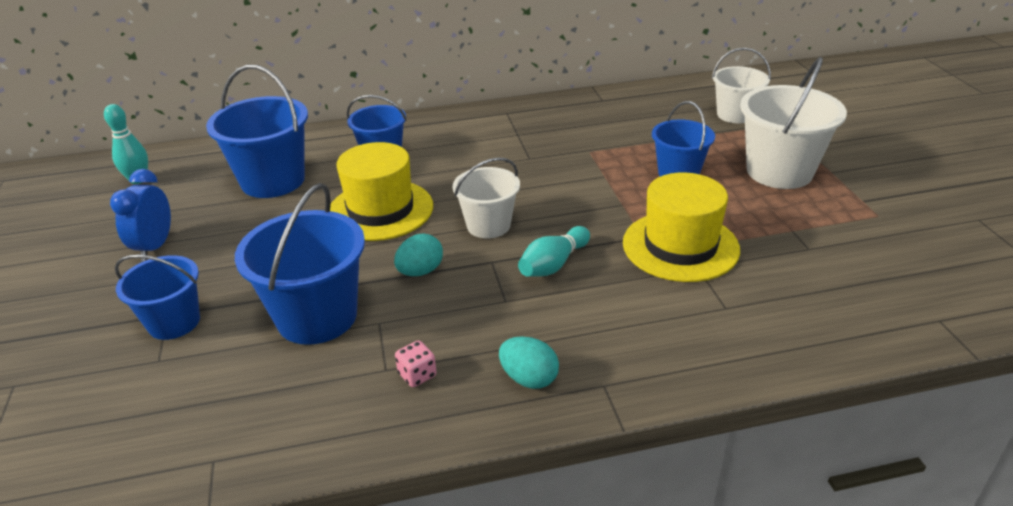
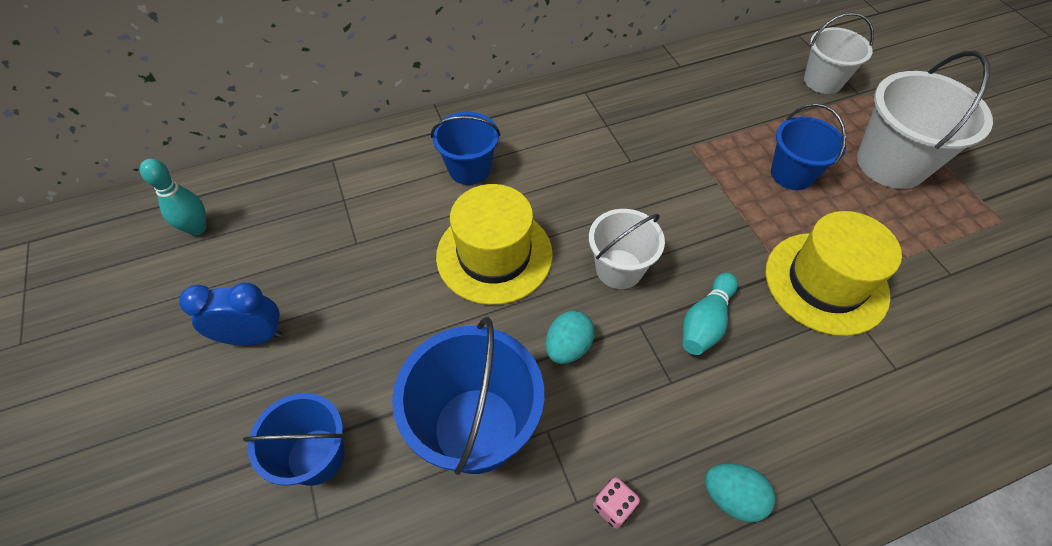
camera: 10 degrees left, 20 degrees up
blue clock [110,169,171,261] -> blue clock turned 90 degrees clockwise [179,282,282,345]
blue bucket [206,65,308,198] -> none

